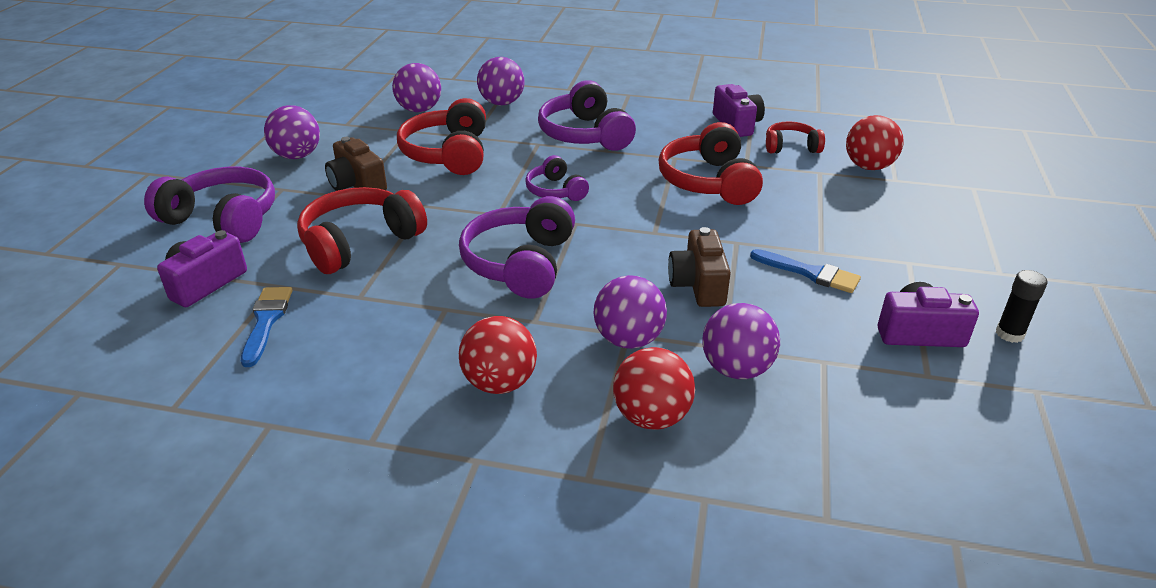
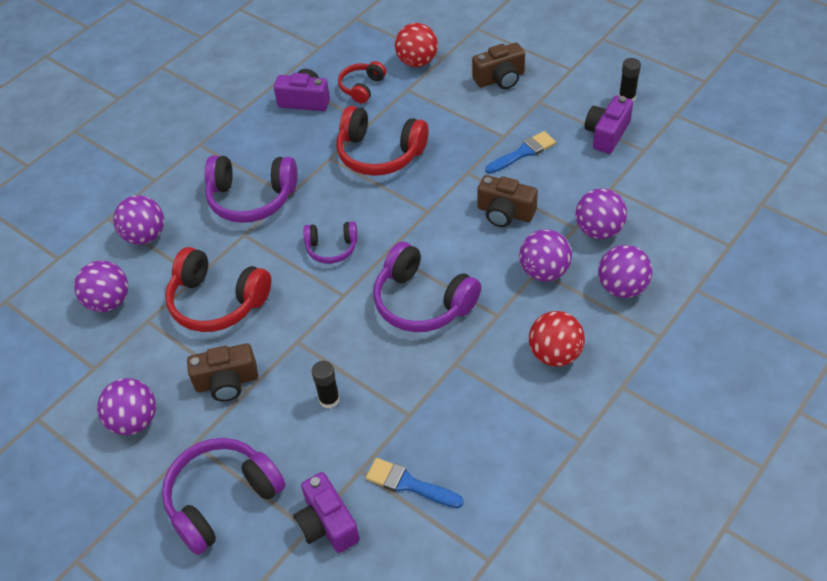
camera: 60 degrees left, 15 degrees up
red headphones [297,187,427,274] -> black glue stick [312,361,340,409]
red ball [613,347,695,430] -> purple ball [598,245,652,298]
none -> brown camera [472,43,525,89]

